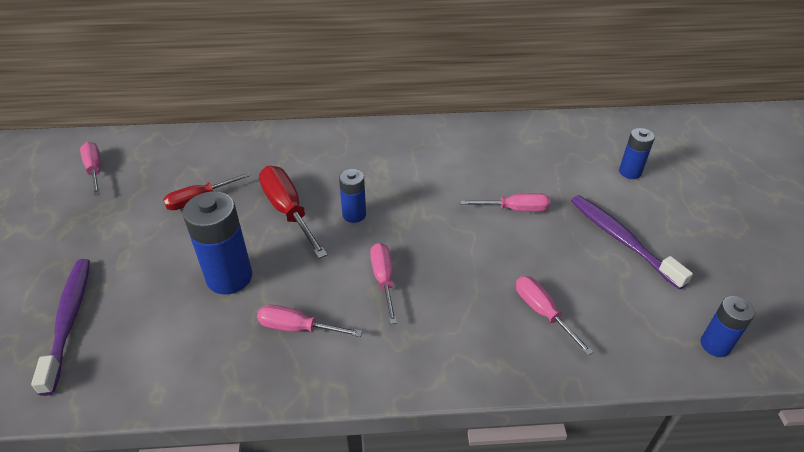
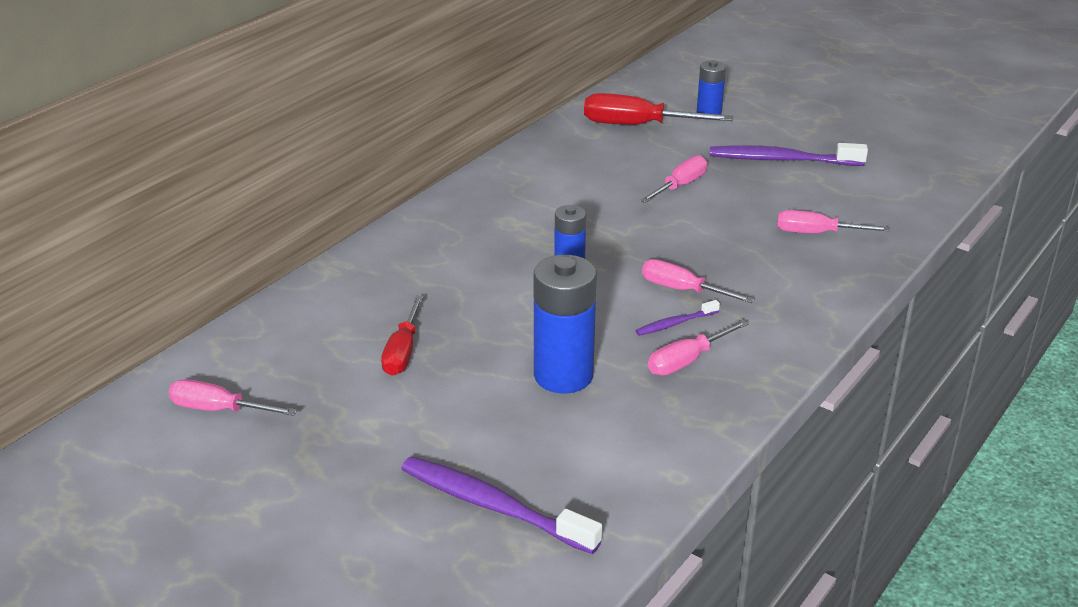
camera: 50 degrees left, 10 degrees down
red screwdriver [259,166,328,259] -> red screwdriver moved to [584,93,732,125]
blue battery [700,296,755,357] -> none
none -> purple toothbrush [635,300,720,336]

